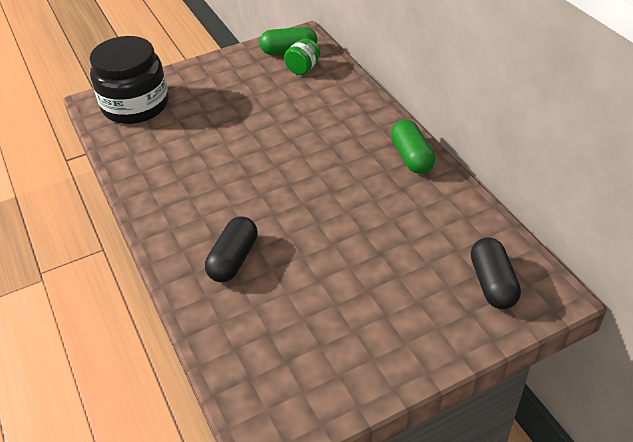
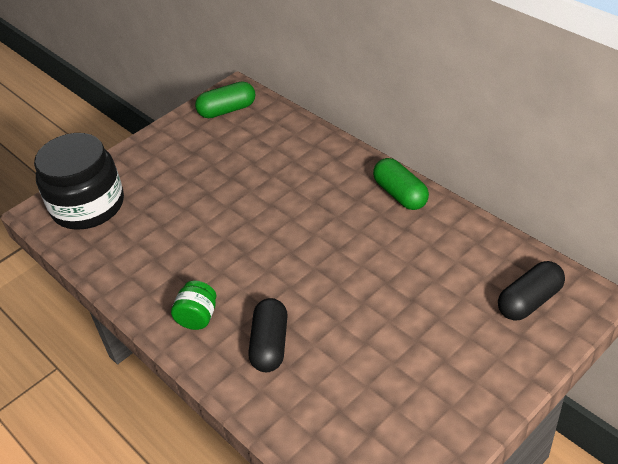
camera: 15 degrees left, 0 degrees up
green jar [284,39,320,75] -> green jar moved to [171,281,216,330]
black capsule [471,237,521,309] -> black capsule turned 75 degrees clockwise [498,261,565,321]

